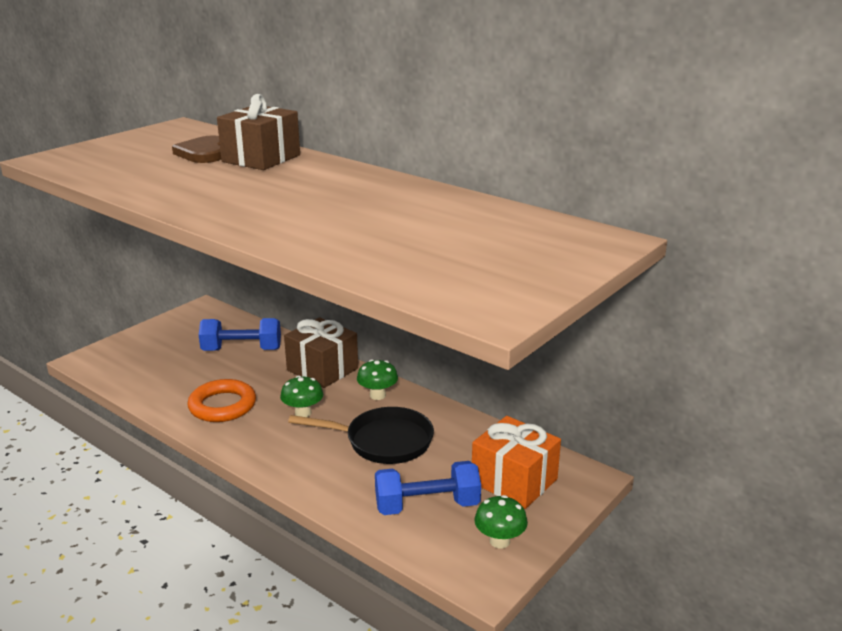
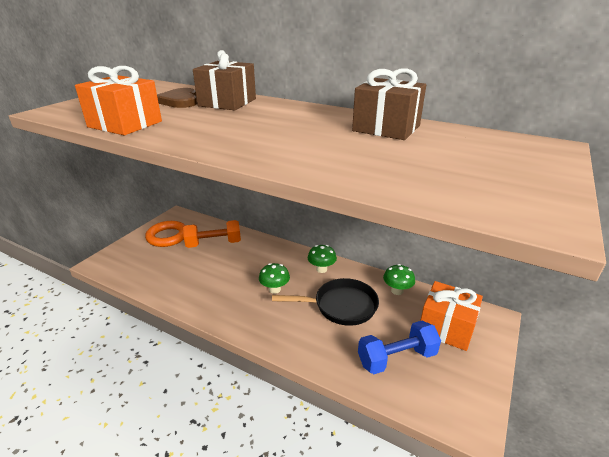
camera: 10 degrees left, 5 degrees up
orange ring [187,379,256,422] -> orange ring moved to [145,221,186,247]
blue dumbbell [199,318,281,351] -> orange dumbbell [183,220,241,248]
brown gift [284,317,358,388] -> brown gift moved to [352,69,426,140]
green mushroom [474,495,528,549] -> green mushroom moved to [383,264,415,295]
none -> orange gift [75,66,162,135]

